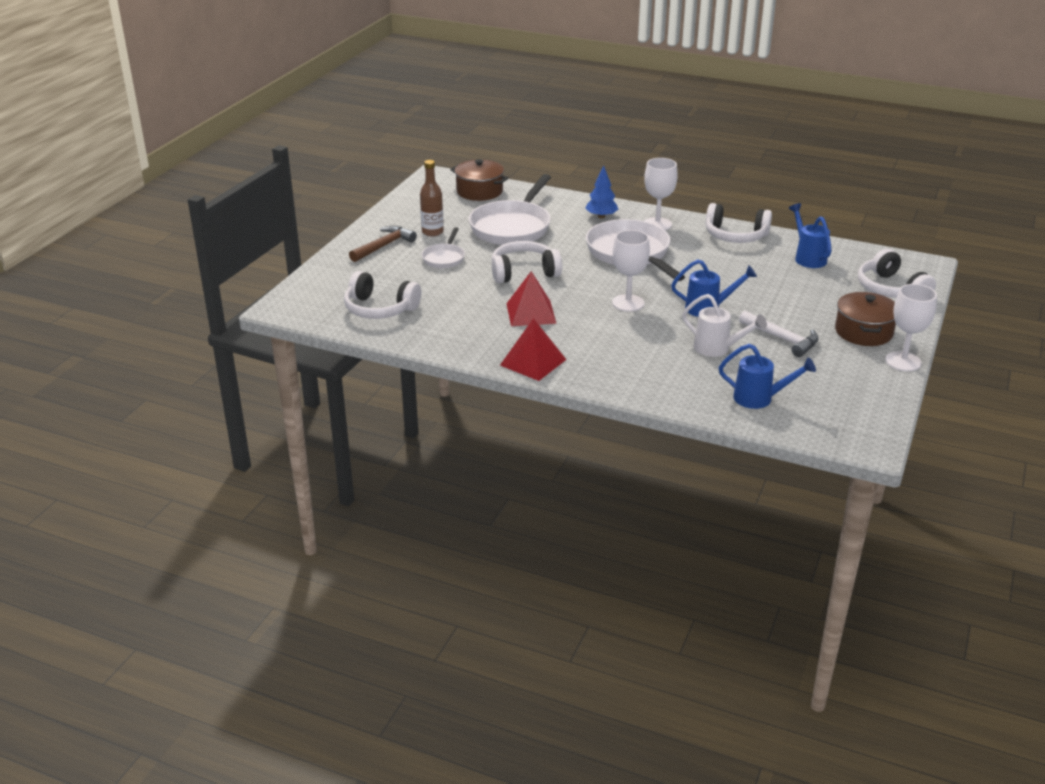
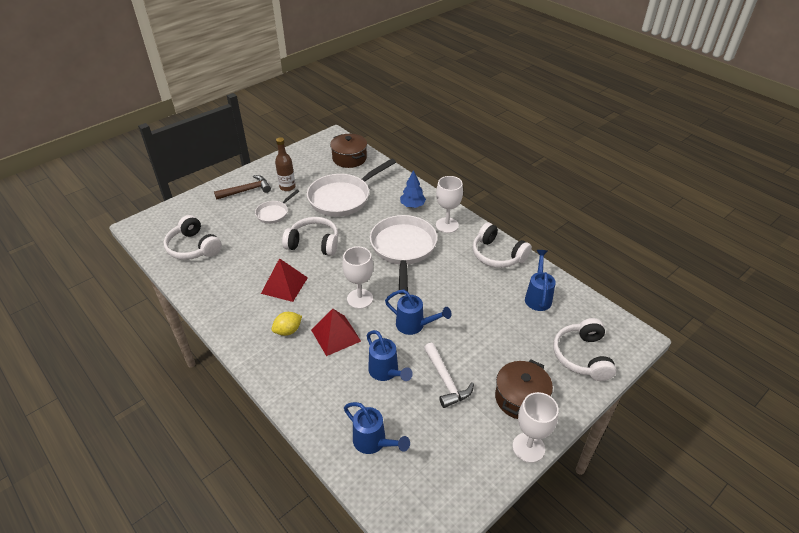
camera: 25 degrees right, 10 degrees up
red pyramid [500,318,566,381] -> red pyramid moved to [311,309,361,356]
white watering can [682,294,767,357] -> blue watering can [367,330,413,381]
none -> yellow lemon [272,312,302,336]

